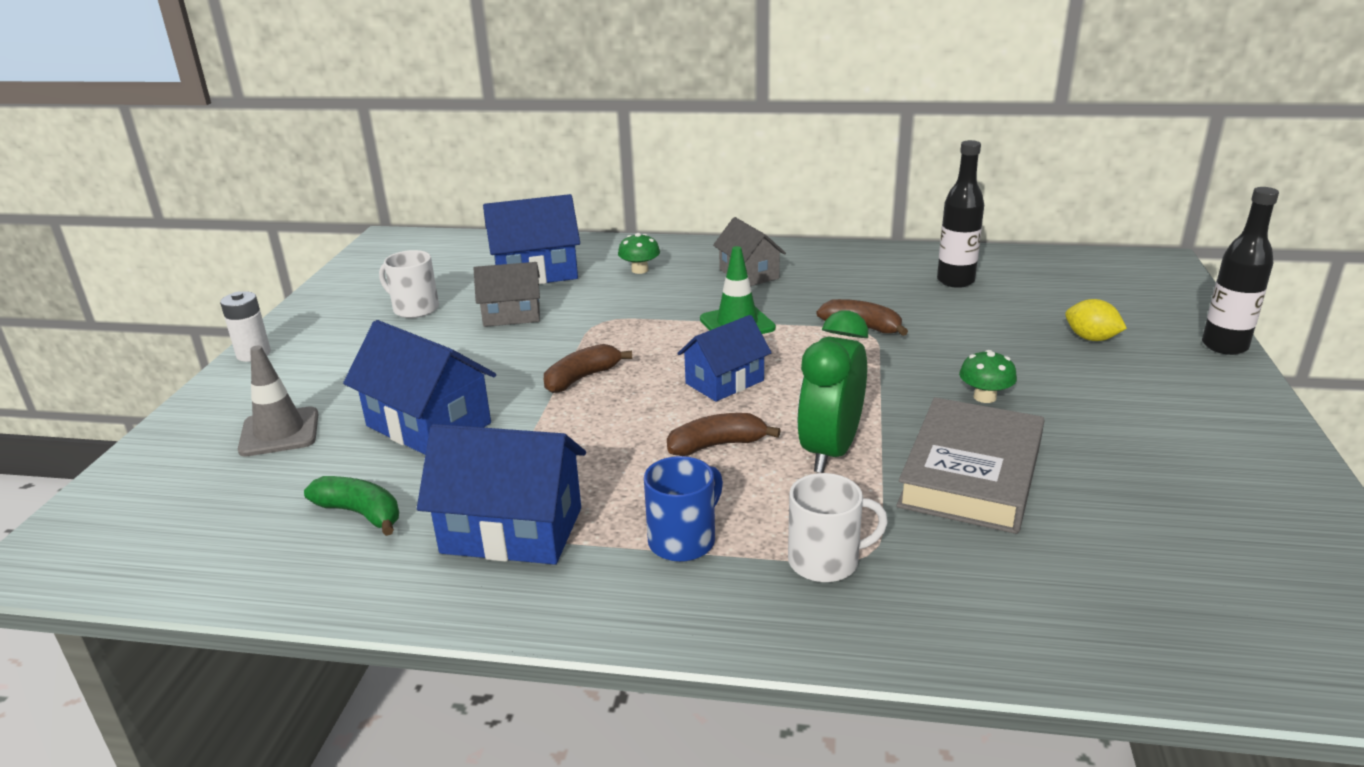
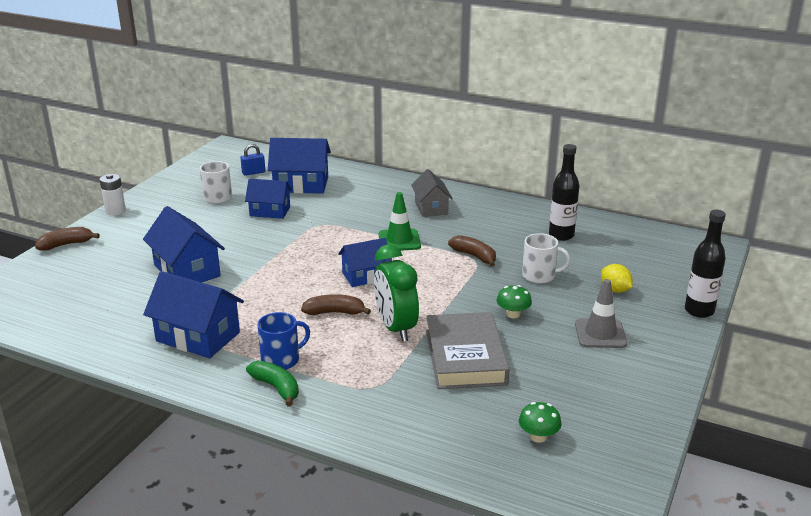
camera: 15 degrees right, 0 degrees up
grey traffic cone [238,345,319,457] -> grey traffic cone moved to [575,279,627,348]
green banana [304,476,399,536] -> green banana moved to [246,361,299,406]
grey house [474,262,540,327] -> blue house [245,179,292,219]
brown banana [544,344,632,393] -> brown banana moved to [35,227,100,251]
green mushroom [618,233,660,274] -> green mushroom moved to [519,402,562,443]
white mug [788,473,888,582] -> white mug moved to [522,233,570,284]
green clock [797,311,868,473] -> green clock turned 60 degrees counterclockwise [374,244,419,342]
grey book [896,397,1044,534] -> grey book turned 45 degrees counterclockwise [426,312,510,389]
none -> blue padlock [241,144,265,176]

